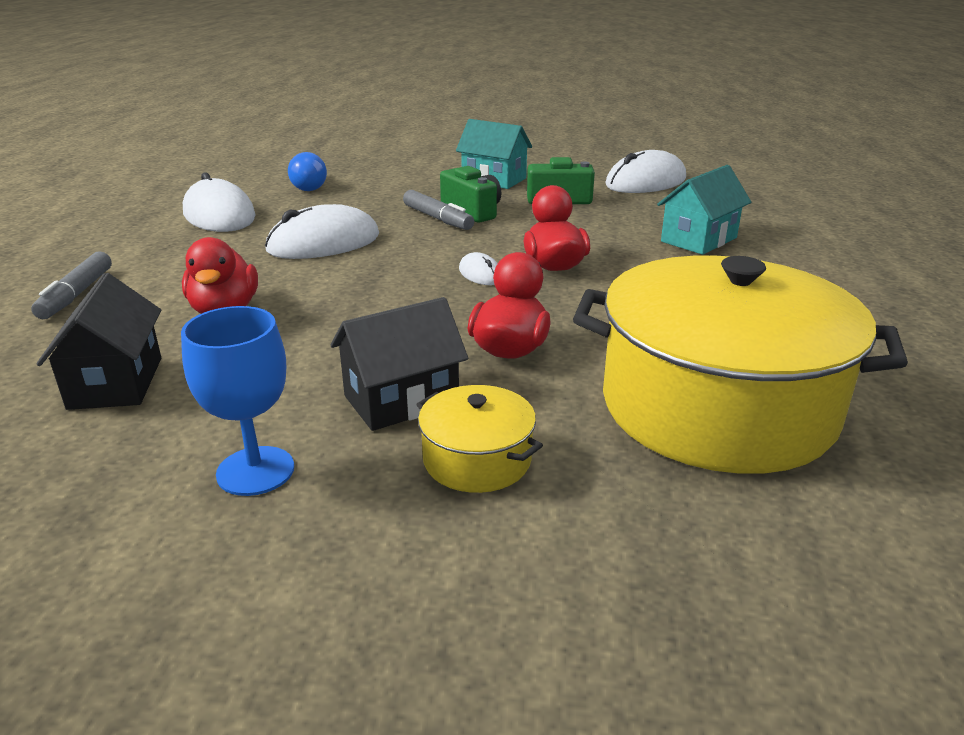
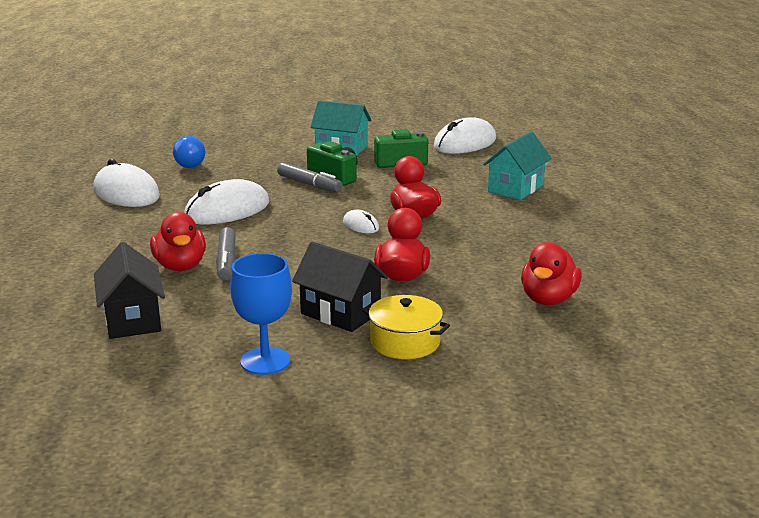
camera: 10 degrees left, 5 degrees down
grey marker [31,251,112,319] -> grey marker moved to [216,227,236,280]
black house [330,297,468,431] -> black house turned 75 degrees clockwise [292,242,388,332]
yellow pot [573,256,908,474] -> red duck [521,242,582,305]

